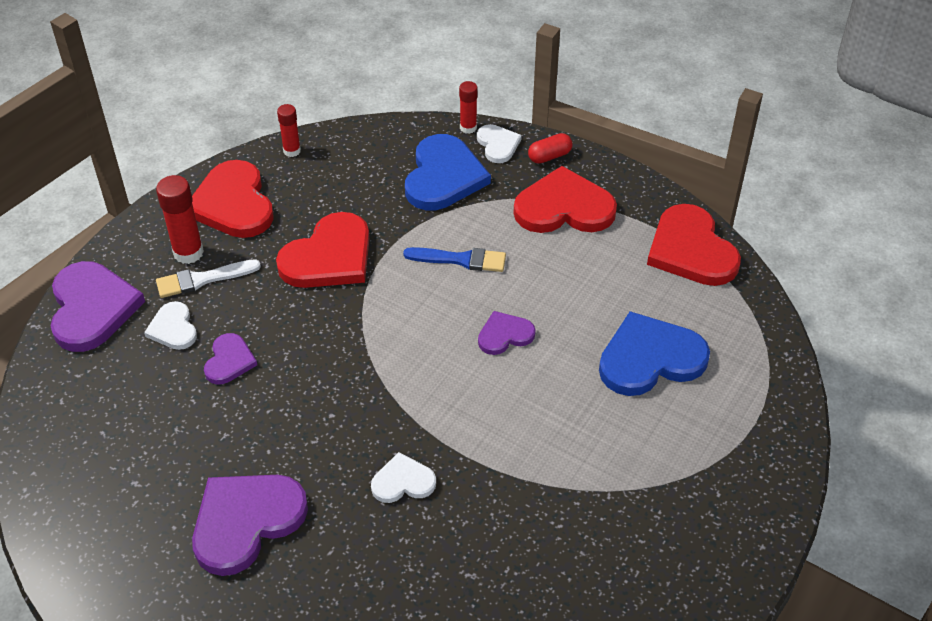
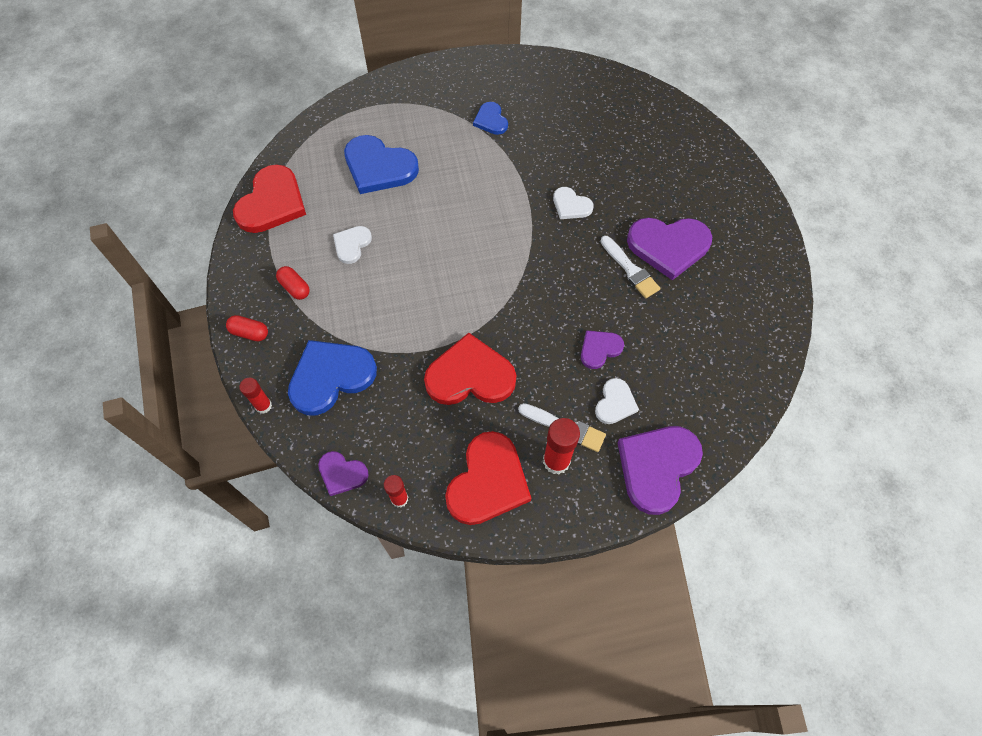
camera: 135 degrees left, 15 degrees up
blue brush [403,247,506,272] -> none
white heart [477,124,522,163] -> white heart moved to [333,226,372,264]
purple heart [478,311,536,355] -> purple heart moved to [318,451,368,496]
red heart [513,166,617,233] -> red capsule [276,266,310,300]
none -> blue heart [473,102,508,135]
none -> white brush [600,236,661,298]

